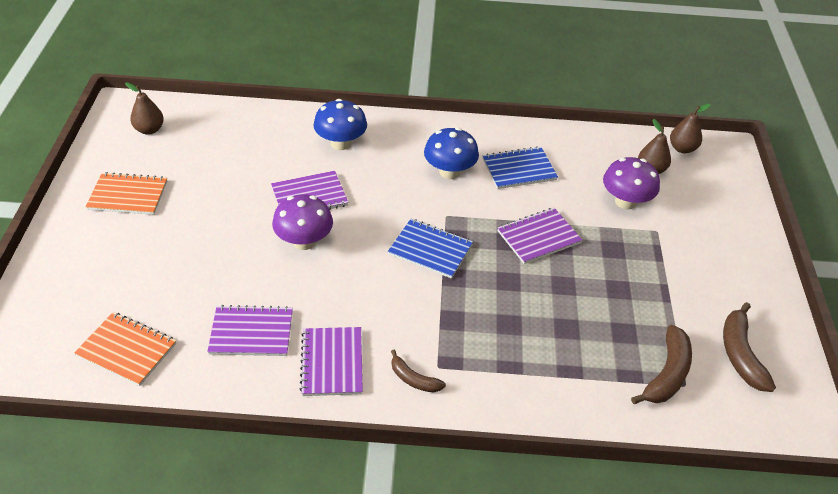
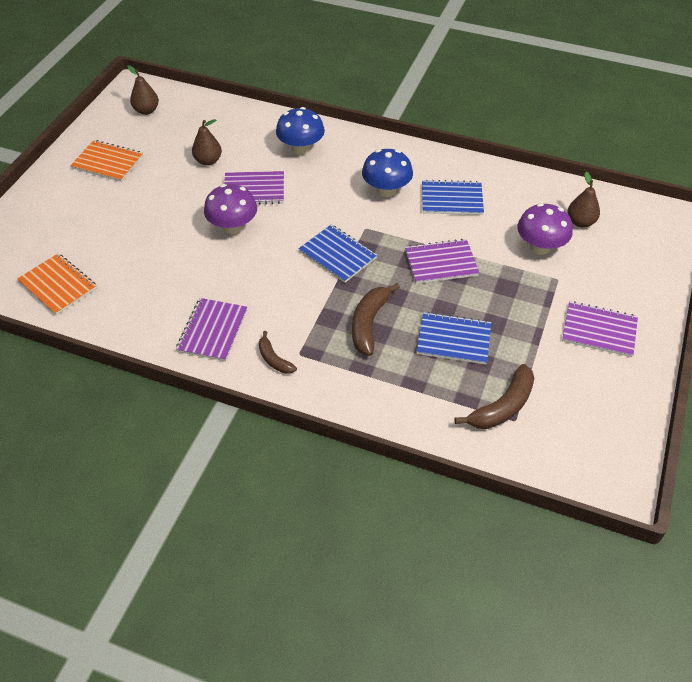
camera: 20 degrees right, 5 degrees up
purple notebook [207,305,293,356] -> purple notebook moved to [562,301,638,357]
brown pear [670,104,710,153] -> brown pear moved to [192,119,222,165]
brown banana [723,302,776,392] -> brown banana moved to [352,283,400,356]
none -> blue notebook [416,312,491,365]

